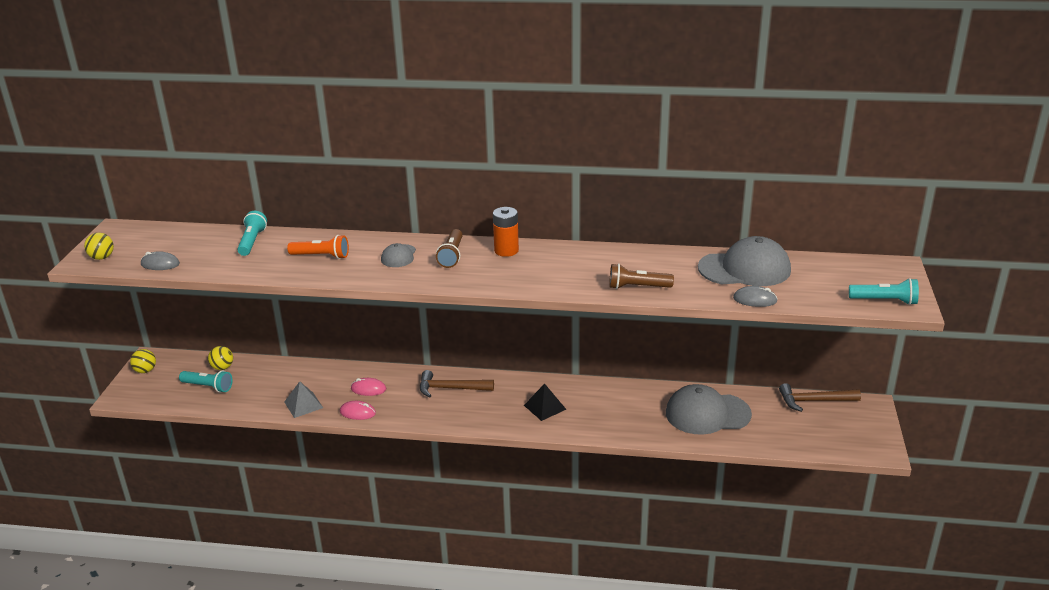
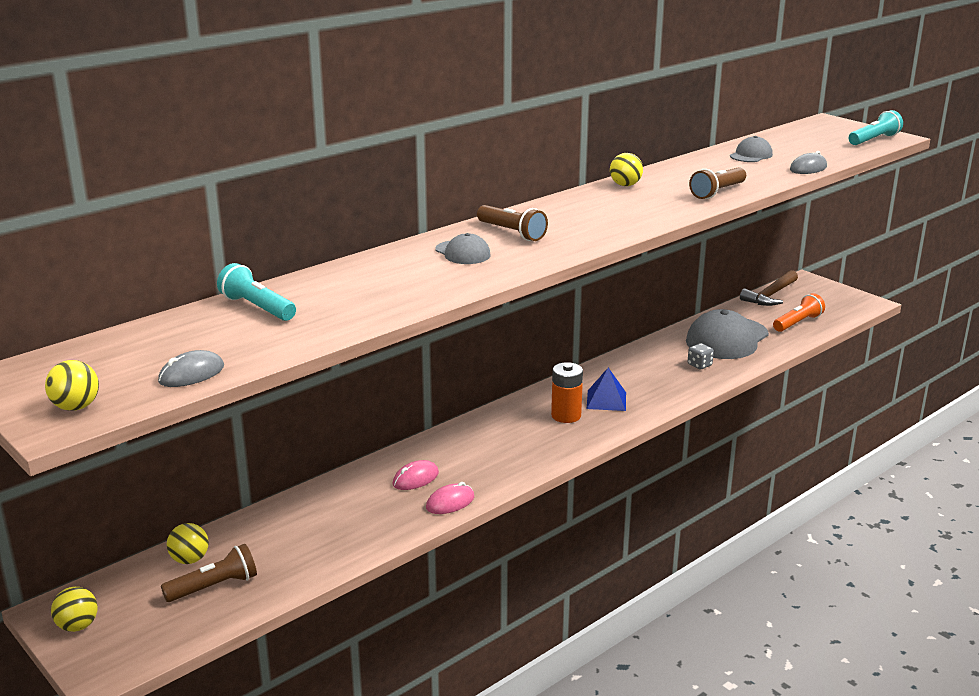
camera: 50 degrees left, 5 degrees down
turquoise flashlight [179,371,233,393] -> brown flashlight [161,544,257,602]
grey pyramid [284,381,323,418] -> none
orange flashlight [287,235,349,259] -> orange flashlight moved to [773,293,825,332]
brown hammer [420,370,494,397] -> none
orange battery [493,207,519,257] -> orange battery moved to [551,362,583,423]
black pyramid [524,384,567,421] -> blue pyramid [587,368,626,411]
grey cap [698,236,791,286] -> grey cap [730,136,773,162], size x0.50
none -> yellow ball [610,153,643,186]
none -> grey dice [688,343,714,370]

